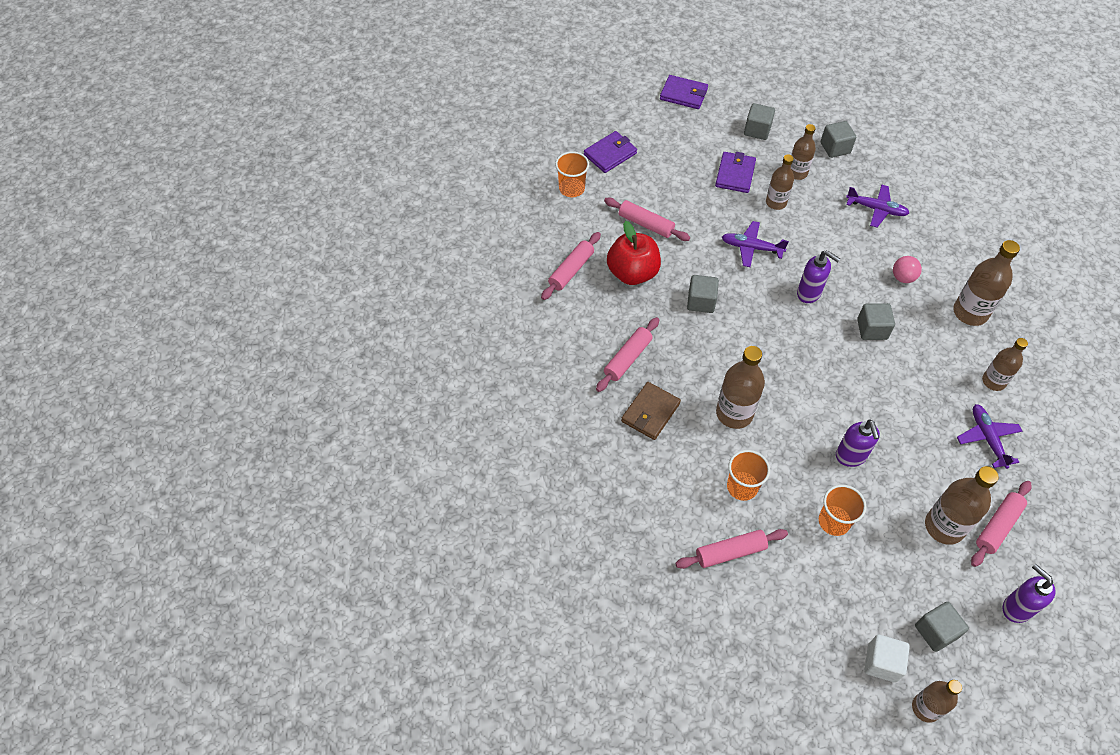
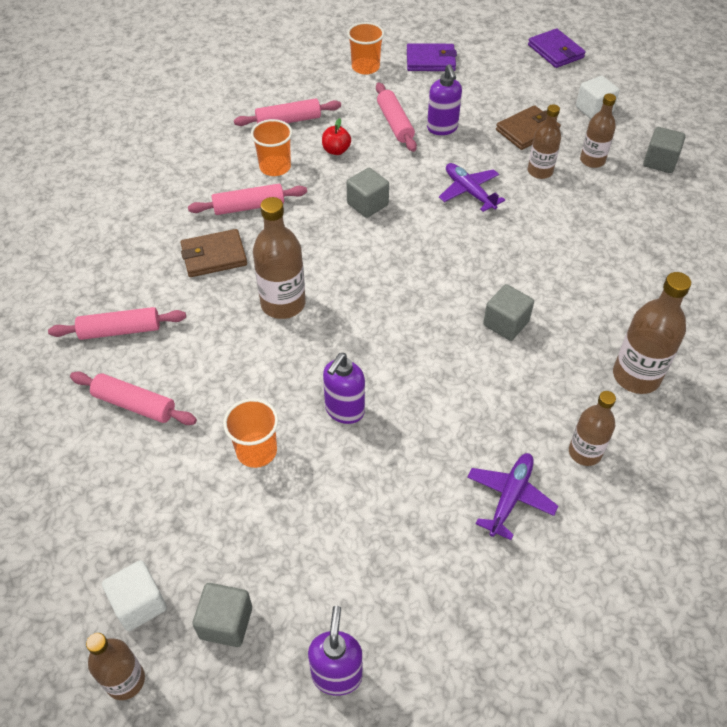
camera: 40 degrees right, 5 degrees down
red apple [607,221,661,285] -> red apple [322,118,351,155], size x0.49
purple wallet [715,152,756,193] -> brown wallet [496,105,561,150]
orange cup [727,450,770,501] -> orange cup moved to [251,119,293,176]
grey cube [744,103,775,140] -> white cube [576,76,620,119]
purple soap dispenser [797,250,840,303] -> purple soap dispenser moved to [427,64,462,135]
purple plane [846,184,909,228] -> none
pink ball [893,256,922,283] -> none
brown bottle [925,466,999,545] -> none
pink rolling pin [971,481,1031,567] -> pink rolling pin moved to [48,307,186,340]

